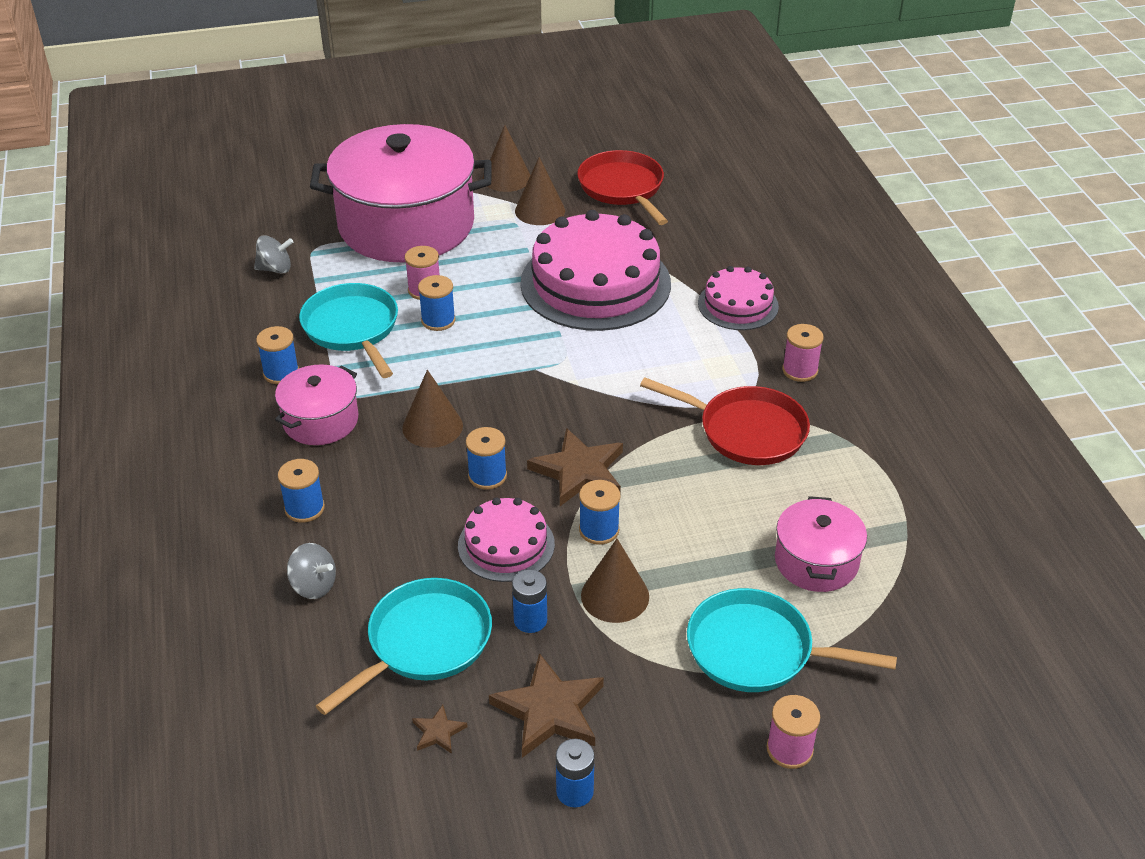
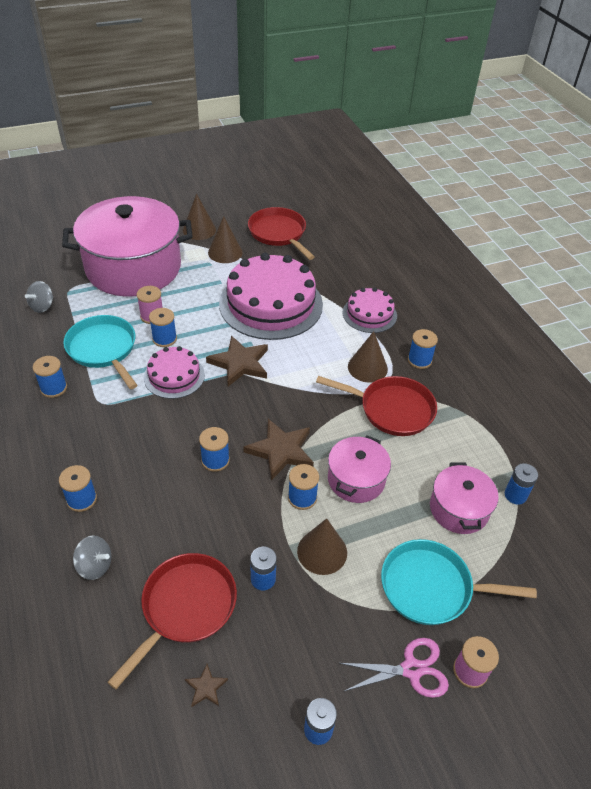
camera: 10 degrees left, 5 degrees up
grey spinning top [254,235,293,273] -> grey spinning top turned 135 degrees clockwise [25,281,53,313]
pink pot [275,364,358,445] -> pink pot moved to [328,435,391,503]
turquoise pan [316,578,492,715] -> red pan [107,553,237,689]
brown cone [402,370,463,448] -> brown cone moved to [348,331,388,383]
pink cake [458,497,555,582] -> pink cake moved to [144,346,205,399]
brown star [489,653,604,758] -> brown star moved to [206,336,268,386]
pink spool [782,324,824,382] -> blue spool [408,329,438,369]
none -> pink scissors [340,638,449,698]
none -> blue battery [505,463,538,505]

